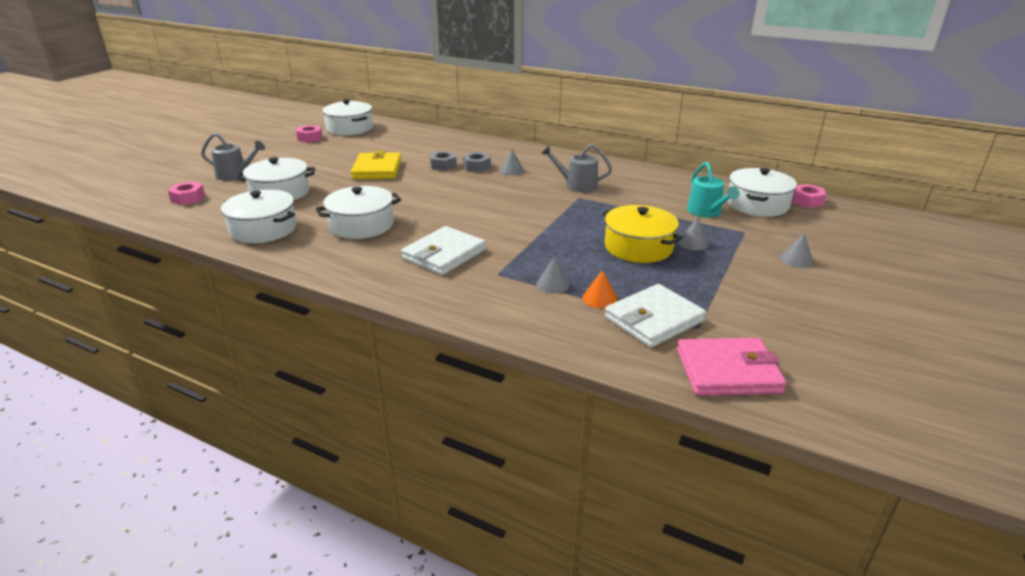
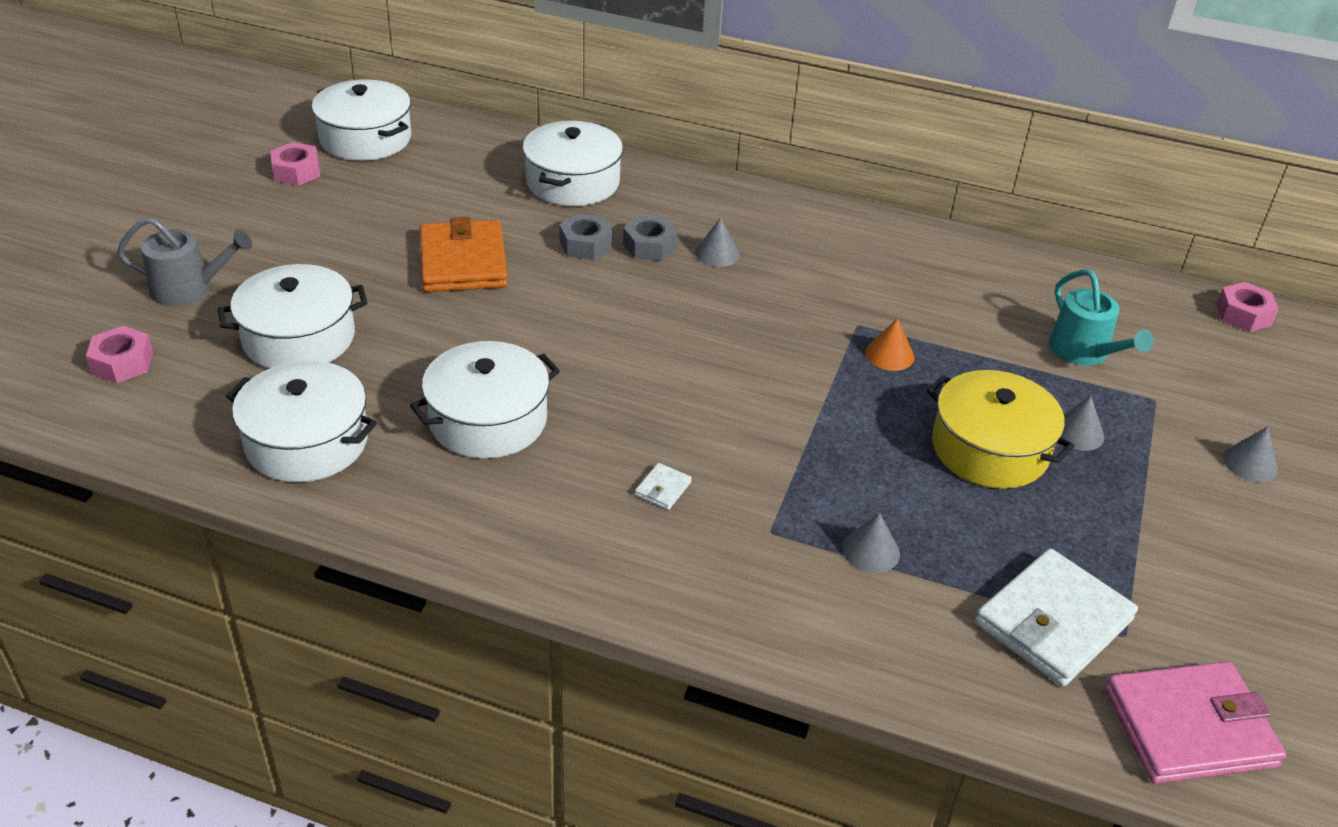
camera: 10 degrees left, 10 degrees up
yellow wallet [351,151,401,179] -> orange wallet [420,217,508,292]
white wallet [401,226,486,275] -> white wallet [635,463,692,510], size x0.40
grey watering can [541,144,612,192] -> none
orange cone [582,270,618,308] -> orange cone moved to [865,318,914,371]
white pot [728,168,797,217] -> white pot moved to [522,121,623,206]

